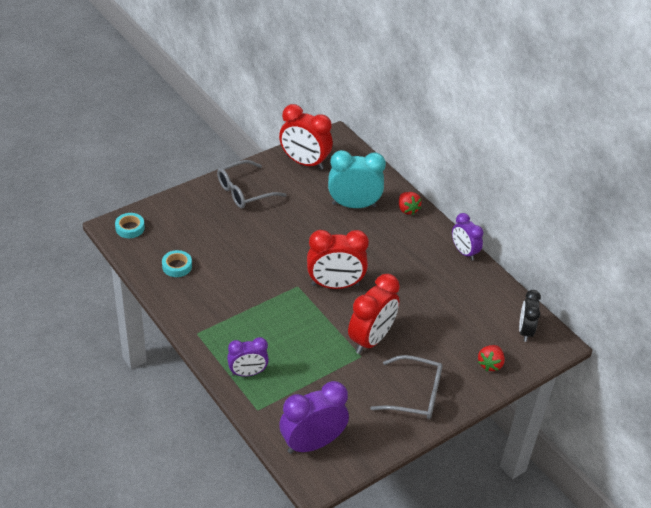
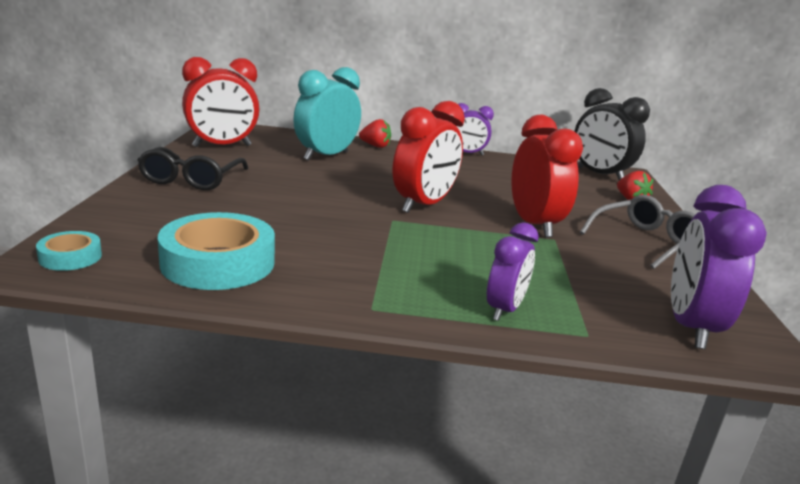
camera: 50 degrees left, 20 degrees down
turquoise tape [162,250,192,277] -> turquoise tape [158,212,275,290], size x2.00
grey glasses [217,160,287,208] -> black glasses [137,147,248,190]
black clock [519,290,541,342] -> black clock [574,88,650,180], size x1.61

